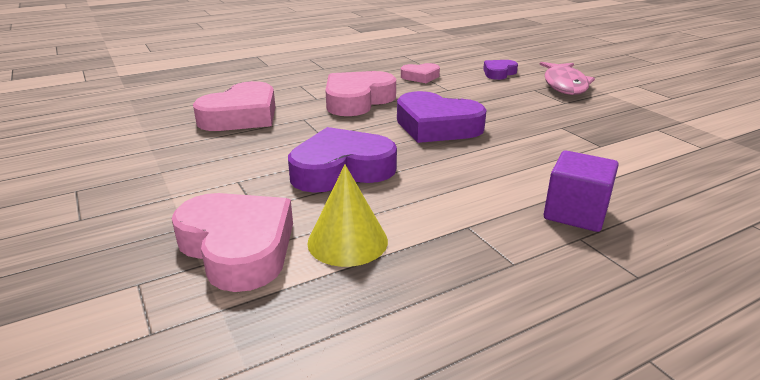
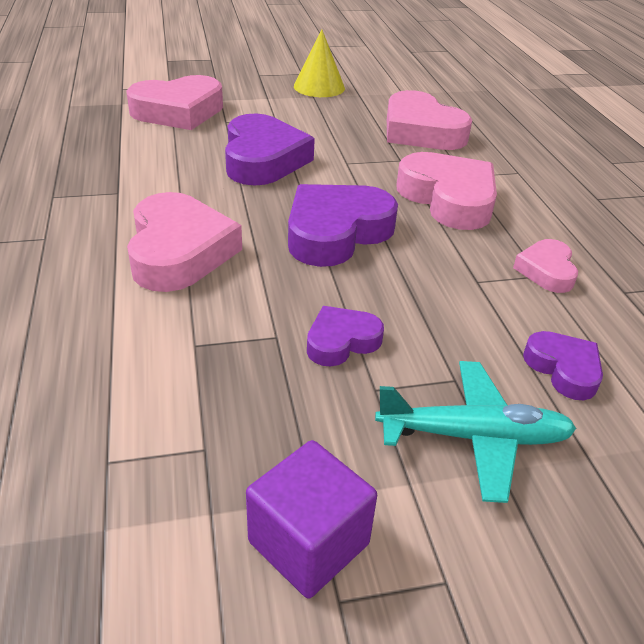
camera: 105 degrees right, 10 degrees up
yellow cone [307,165,388,267] -> yellow cone moved to [294,29,345,97]
pink fish [539,62,595,95] -> turquoise plane [375,361,577,503]
purple cube [544,150,619,232] -> purple cube moved to [246,440,377,598]
none -> pink heart [127,192,242,292]
none -> purple heart [307,306,384,367]

